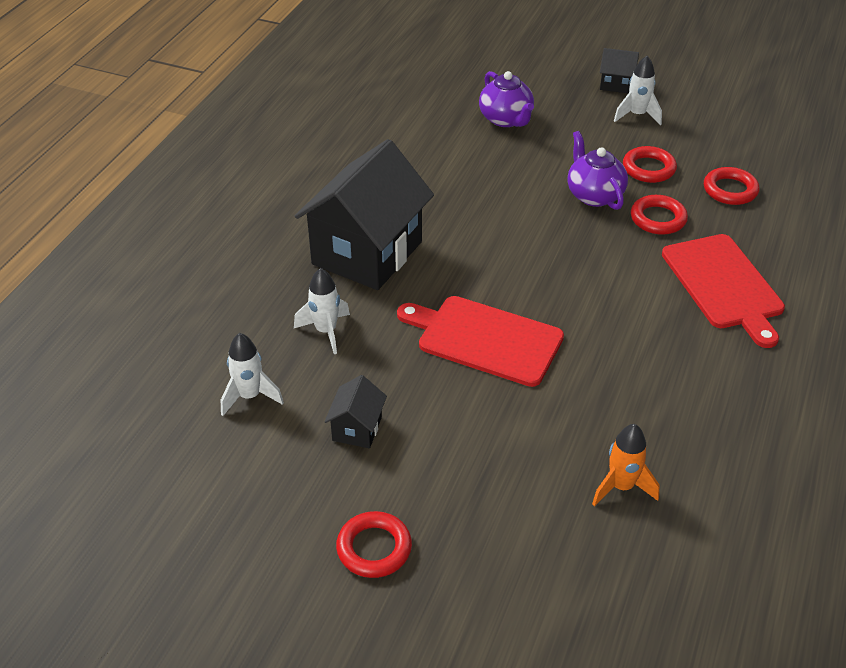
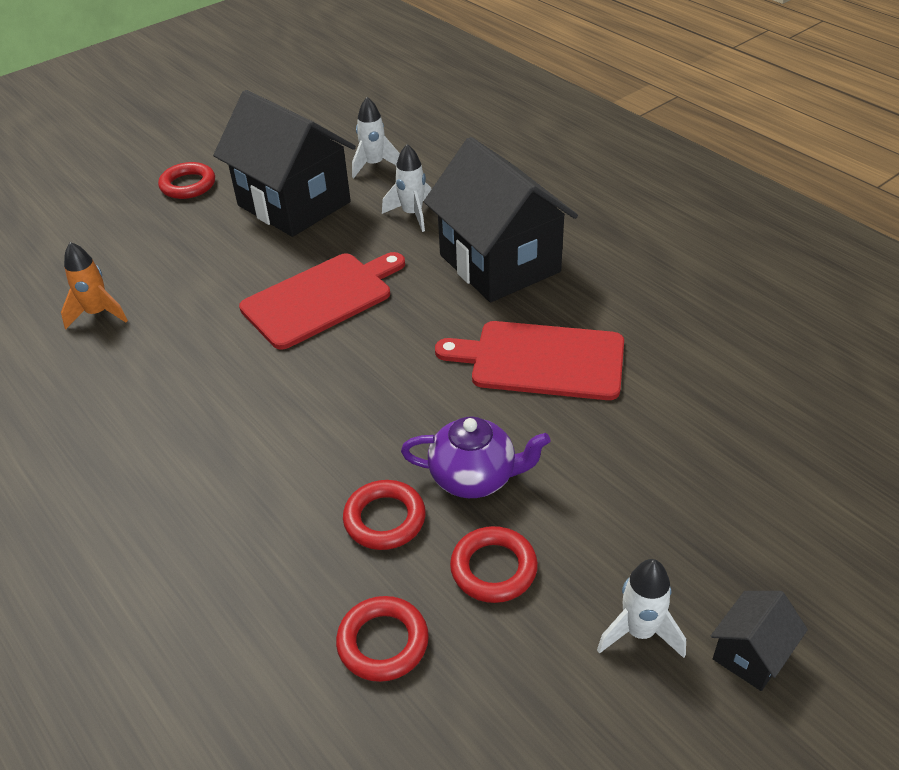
camera: 120 degrees right, 0 degrees up
black house [324,375,387,448] -> black house [213,90,356,237], size x2.34
purple teapot [479,71,534,127] -> none
red cutting board [662,234,785,348] -> red cutting board moved to [435,321,624,400]

